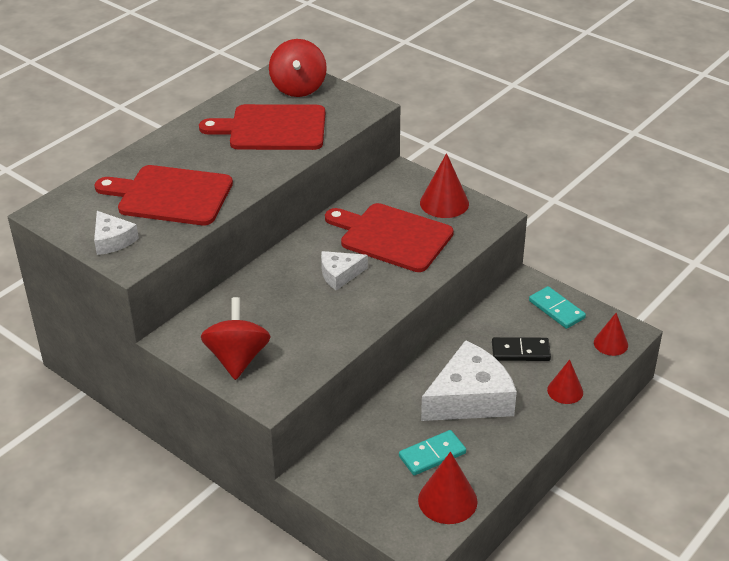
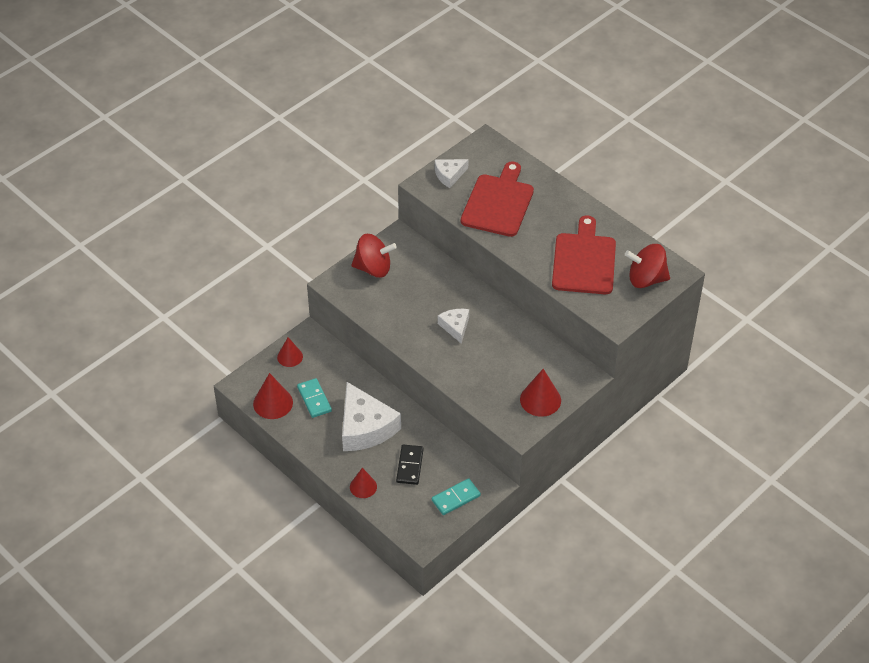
camera: 95 degrees right, 10 degrees up
red cutting board [325,203,454,272] -> none
red cone [594,313,628,356] -> red cone moved to [277,337,303,367]

